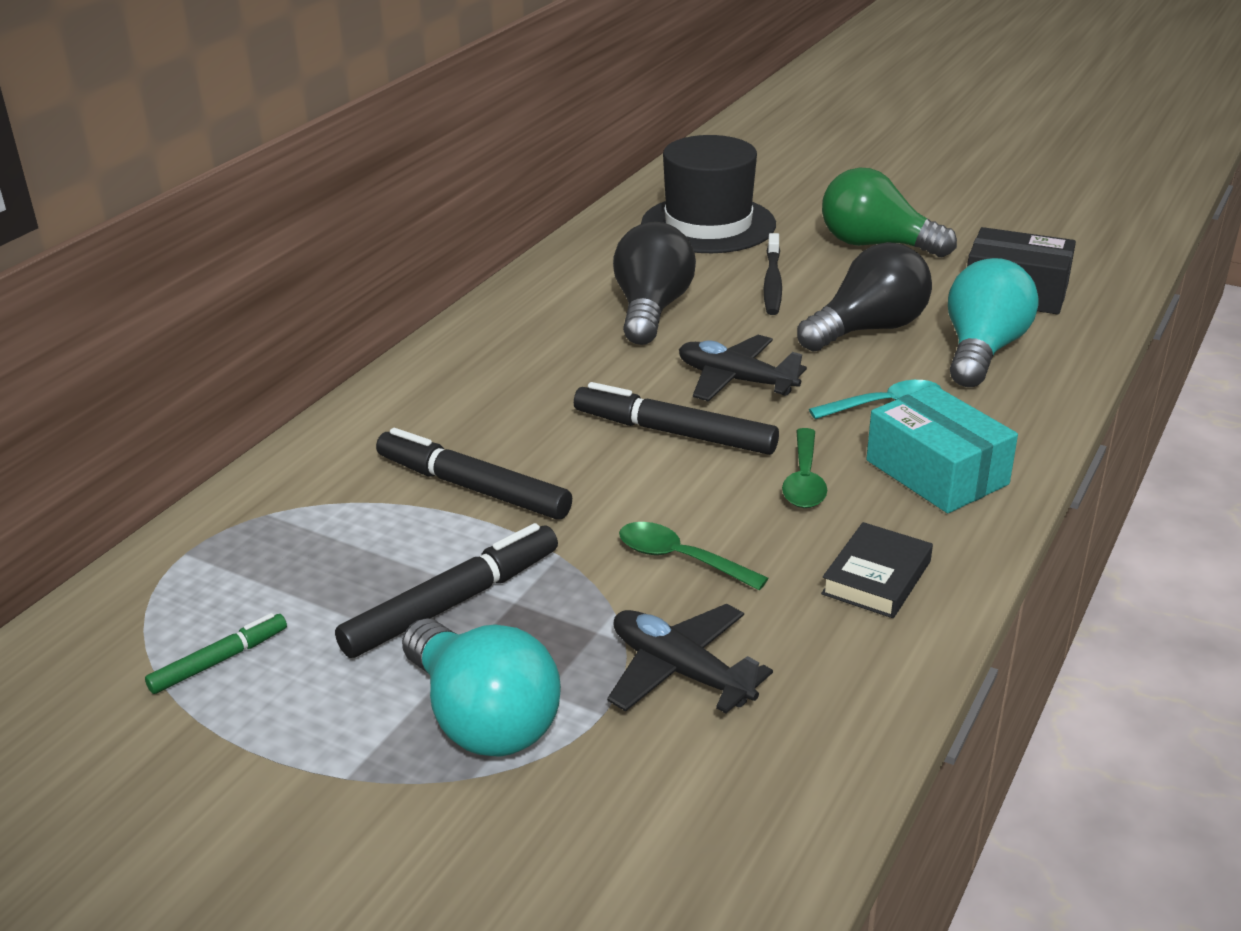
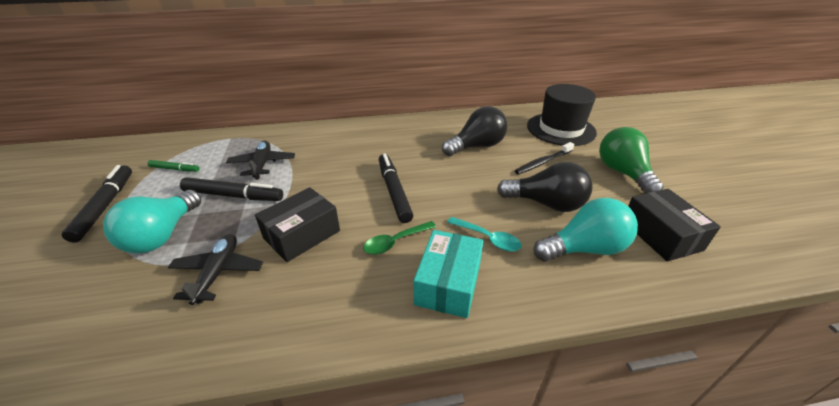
camera: 50 degrees right, 5 degrees up
black marker [376,428,572,520] -> black marker moved to [62,165,132,243]
green spoon [619,522,768,591] -> black box [255,187,340,262]
black plane [679,335,807,402] -> black plane moved to [226,140,295,180]
black book [821,522,933,618] -> none

